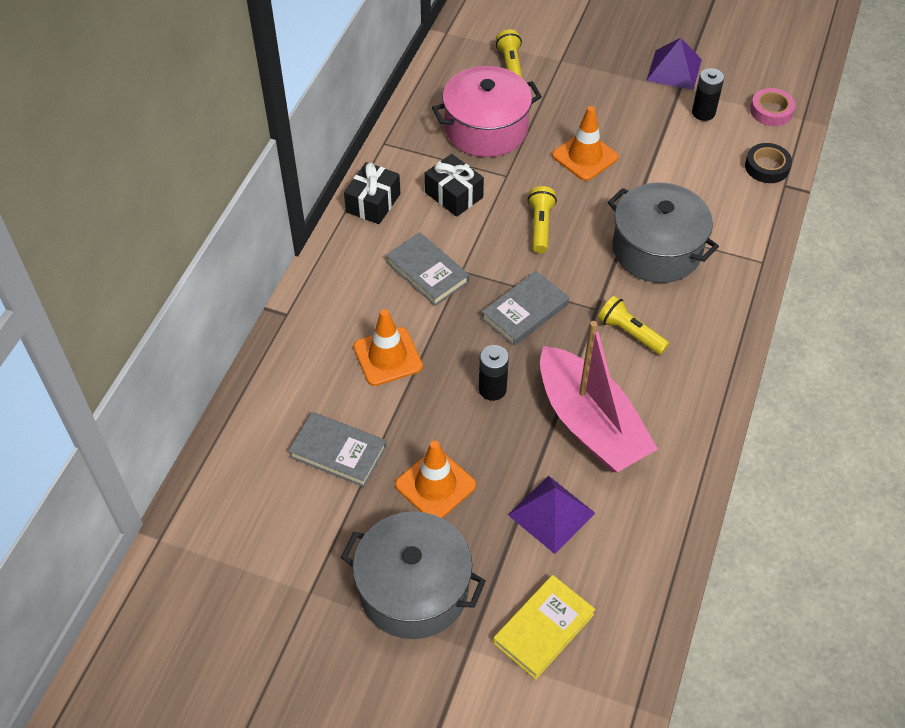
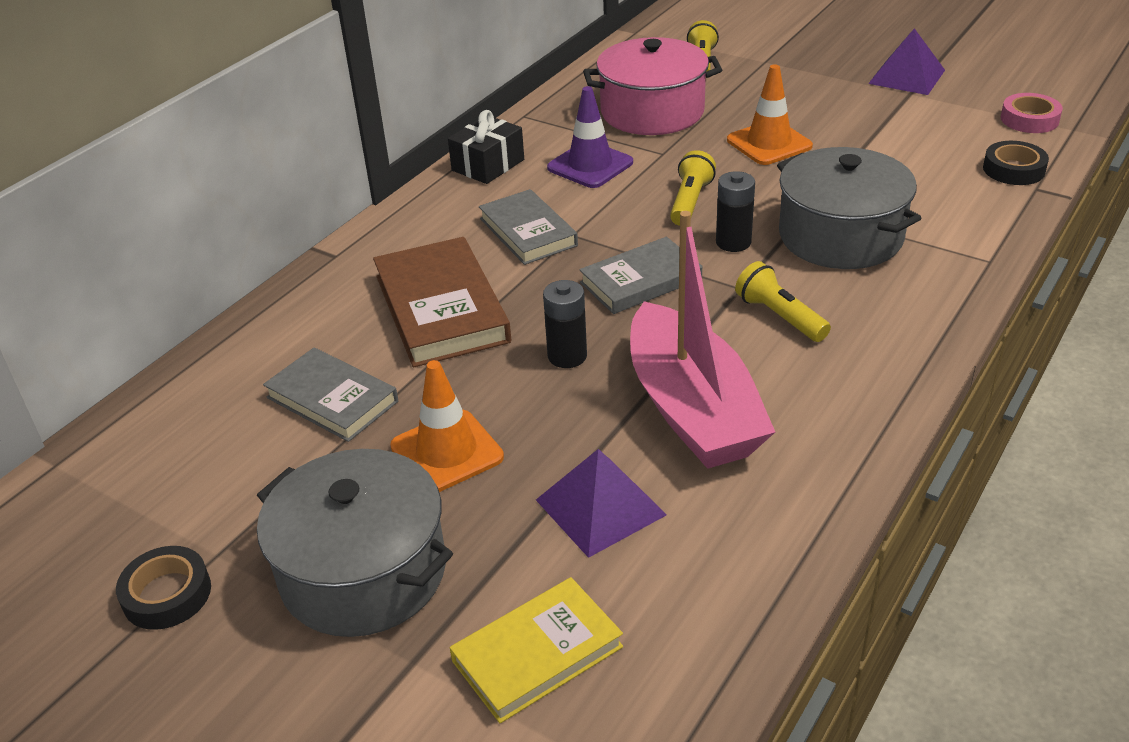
camera: 15 degrees right, 15 degrees down
orange traffic cone [353,309,423,386] -> brown book [373,237,511,367]
black gift [425,154,484,217] -> purple traffic cone [547,86,633,188]
black battery [692,68,724,121] -> black battery moved to [716,171,755,252]
none -> black tape [116,546,211,630]

